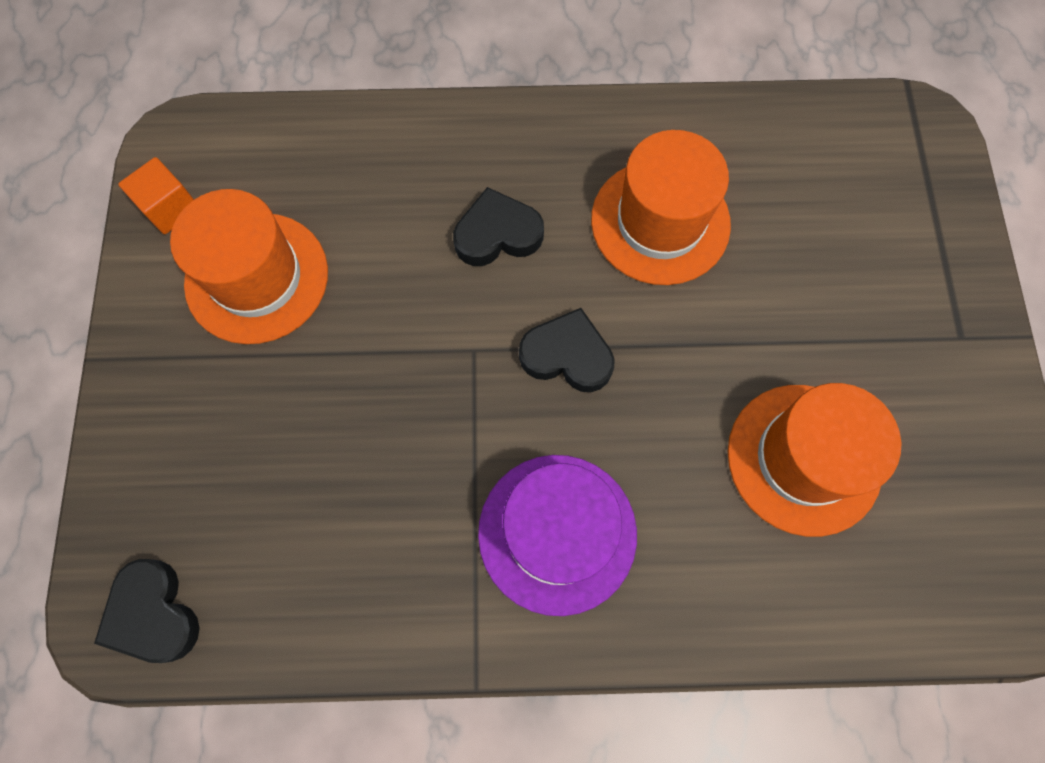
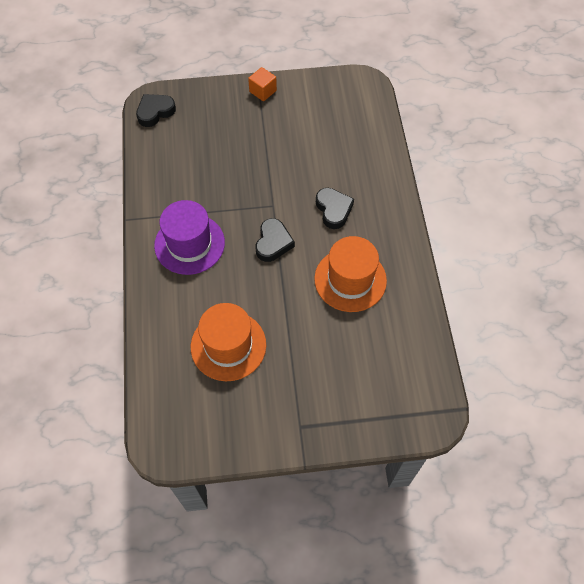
camera: 85 degrees right, 10 degrees down
orange cube [118,157,194,234] -> orange cube moved to [248,67,277,101]
orange hat [170,189,328,344] -> none

